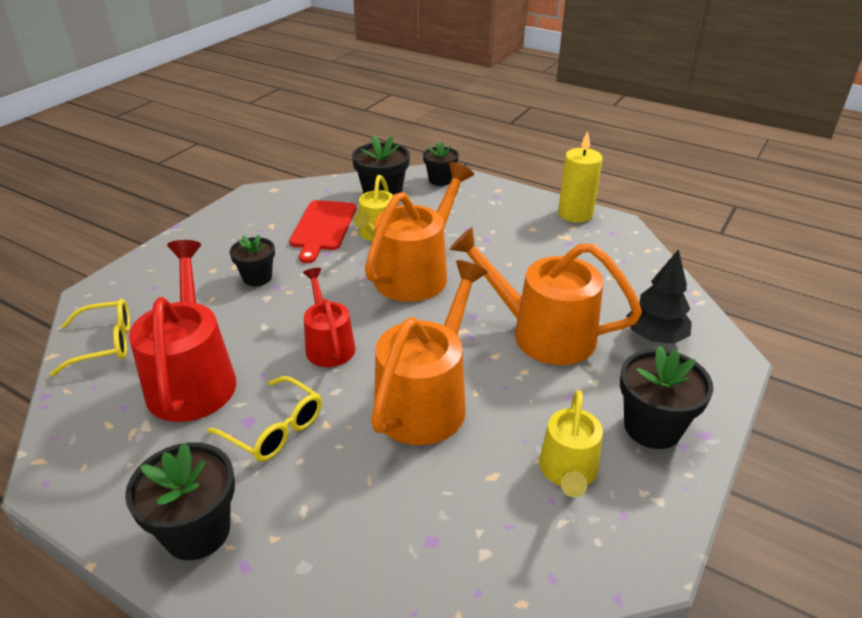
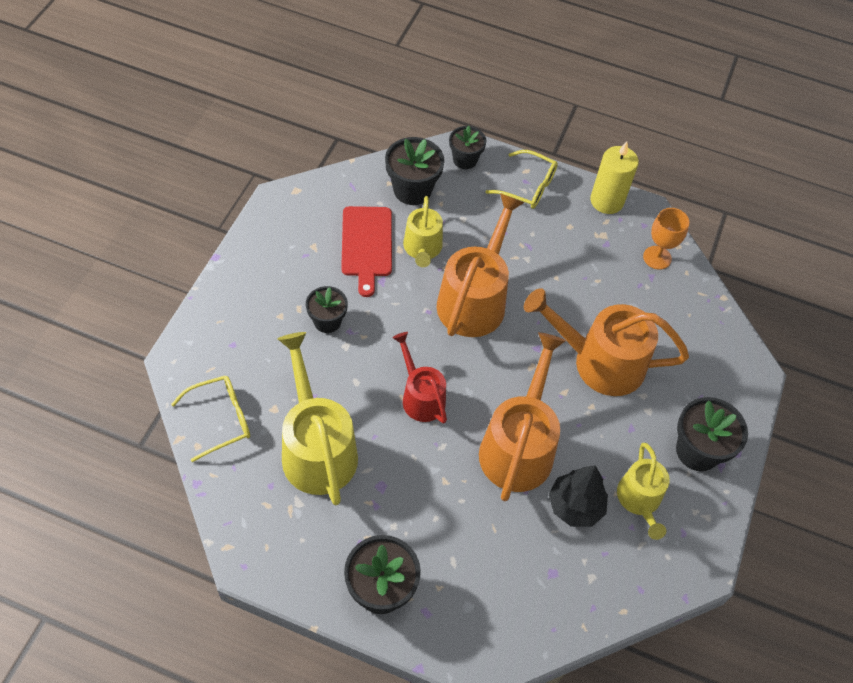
camera: 15 degrees left, 20 degrees up
red watering can [129,240,236,422] -> yellow watering can [278,332,358,505]
yellow glasses [207,376,322,462] -> yellow glasses moved to [485,150,558,209]
black tree [626,249,692,344] -> black tree moved to [549,465,608,527]
none -> orange goblet [643,208,689,270]

